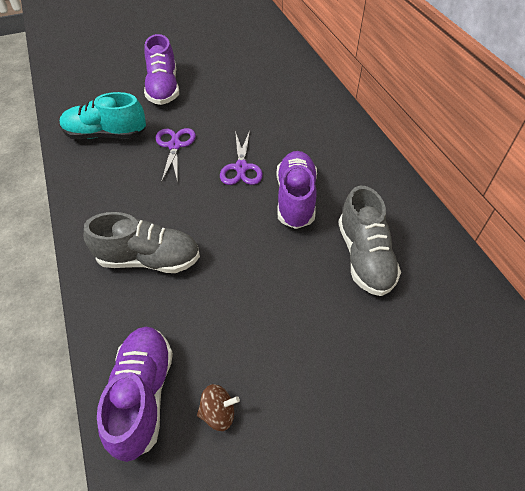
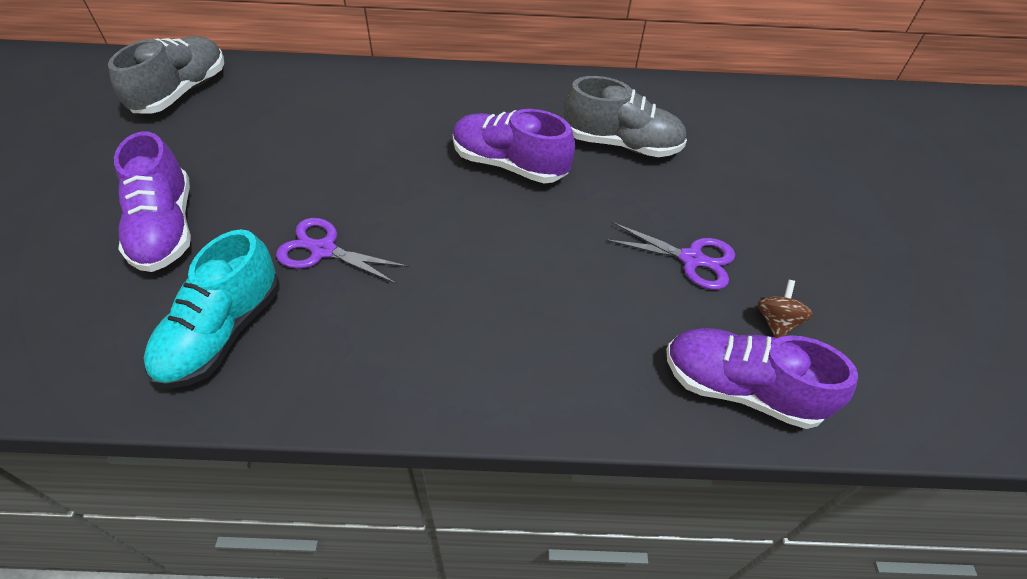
camera: 70 degrees left, 0 degrees up
grey shoe [84,212,200,273] -> grey shoe moved to [108,36,224,114]
purple shoe [144,34,179,105] -> purple shoe turned 60 degrees clockwise [114,131,191,272]
purple scissors [220,130,263,185] -> purple scissors moved to [605,222,735,290]

